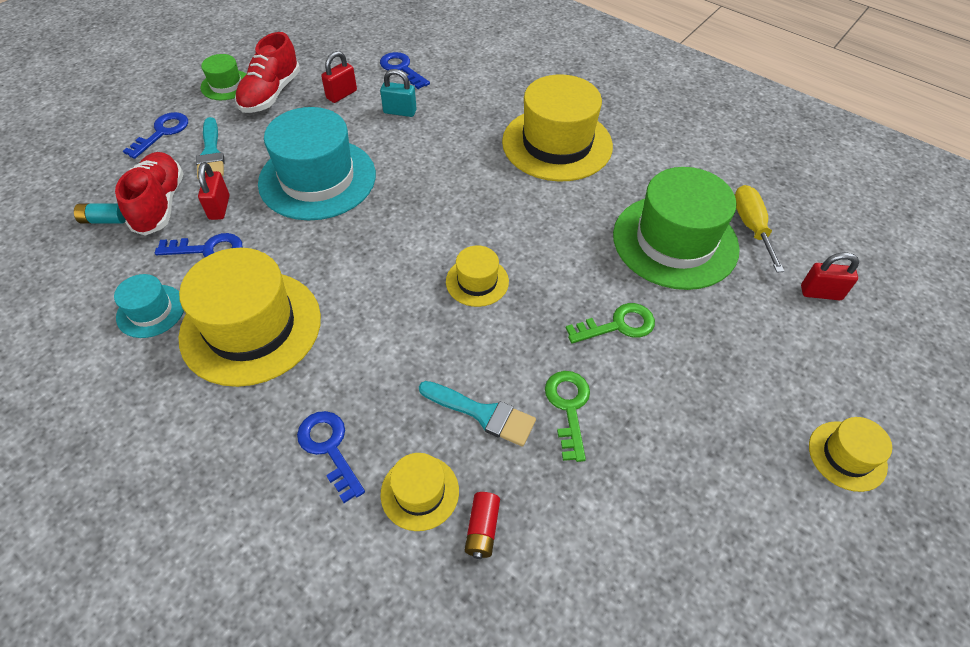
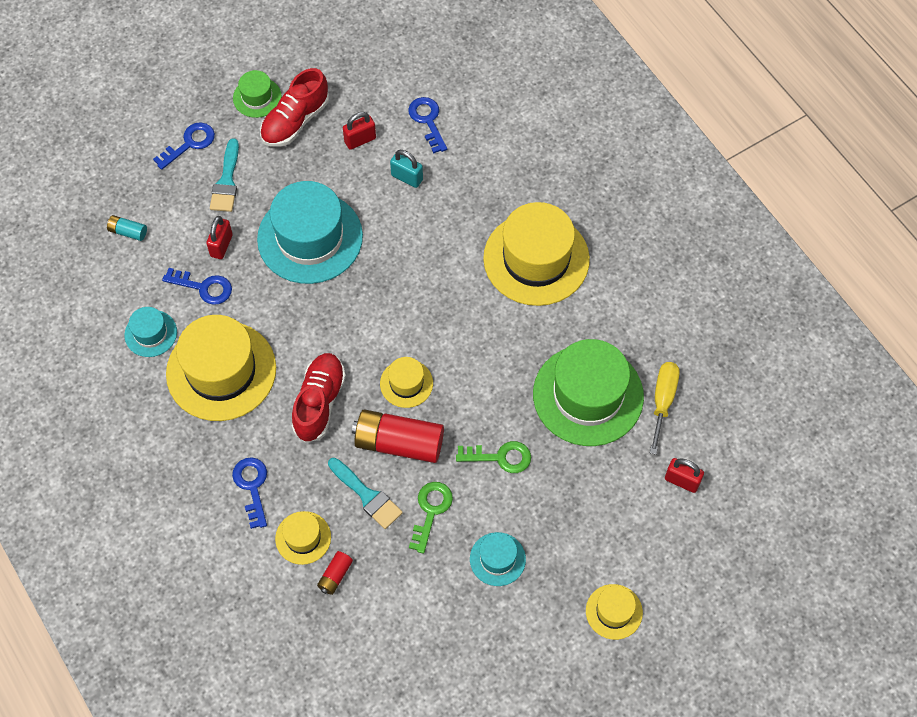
camera: 20 degrees right, 10 degrees up
red shoe [115,152,184,236] -> red shoe moved to [292,353,346,443]
none -> red battery [352,409,444,463]
none -> turquoise hat [470,532,526,586]

